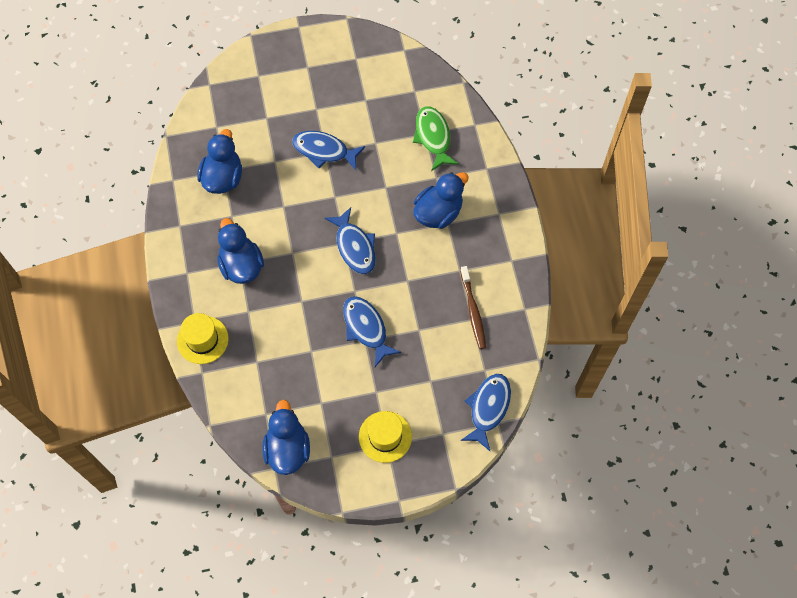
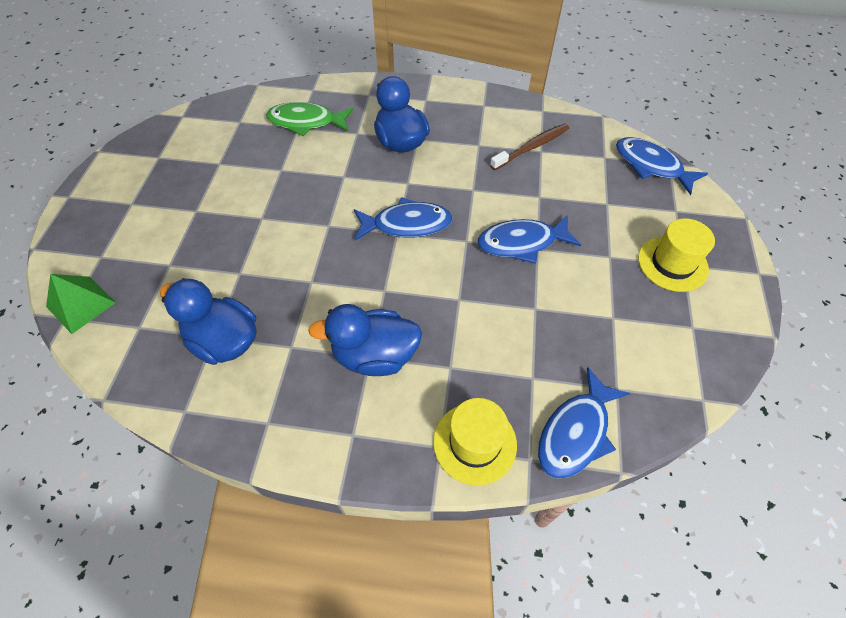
camera: 70 degrees left, 10 degrees down
blue duck [262,400,310,475] -> none
blue fish [292,131,365,170] -> blue fish moved to [538,367,630,478]
brown toothbrush [460,266,486,349] -> brown toothbrush turned 45 degrees counterclockwise [490,124,569,170]
none -> green pyramid [46,274,116,334]

